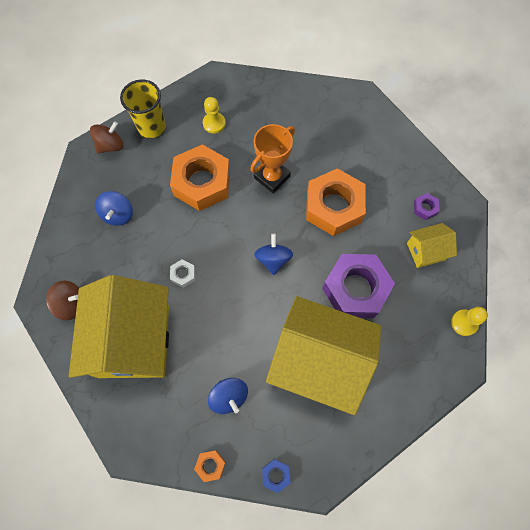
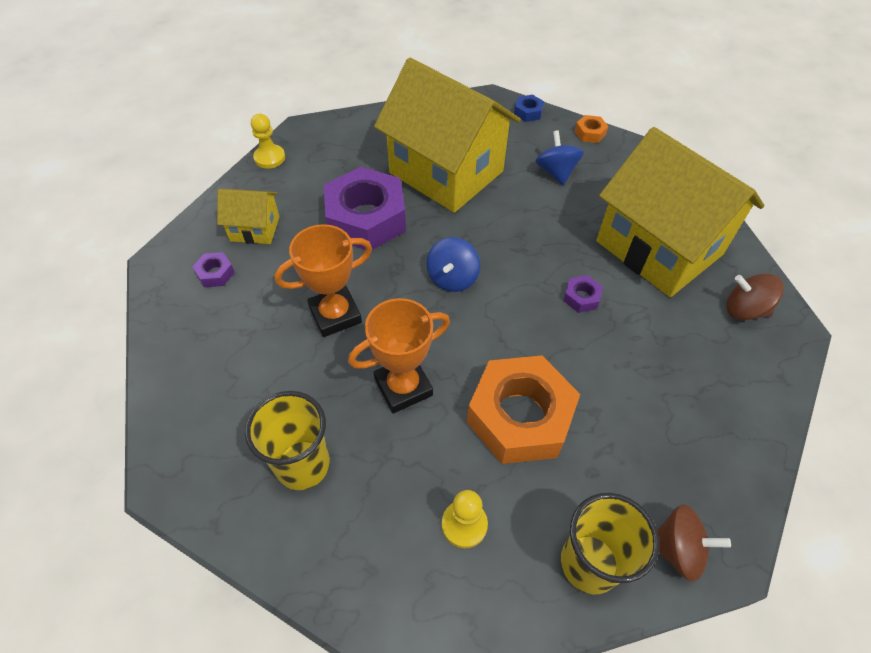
camera: 160 degrees left, 15 degrees down
yellow house [69,275,169,378] -> yellow house turned 60 degrees counterclockwise [597,127,764,297]
brown spinning top [90,121,123,153] -> brown spinning top turned 150 degrees counterclockwise [657,504,731,582]
blue spinning top [95,191,133,226] -> none
white nut [170,259,195,288] -> purple nut [563,275,603,313]
orange nut [306,168,366,236] -> orange trophy [275,224,372,337]
none -> yellow cup [245,391,330,490]

